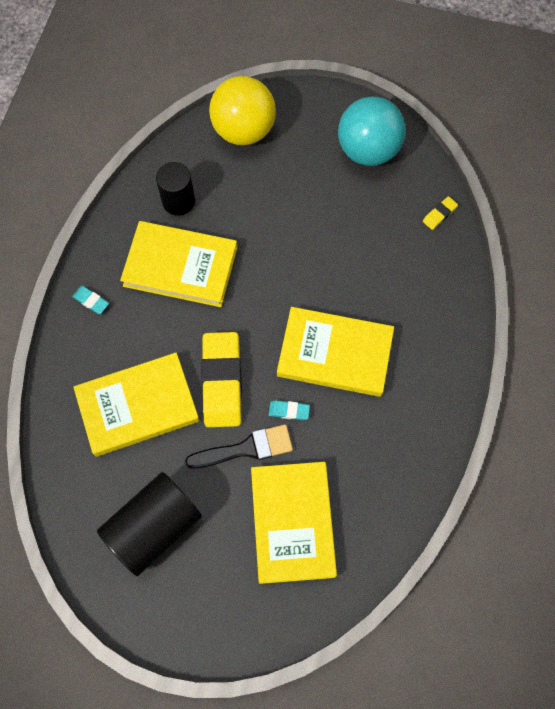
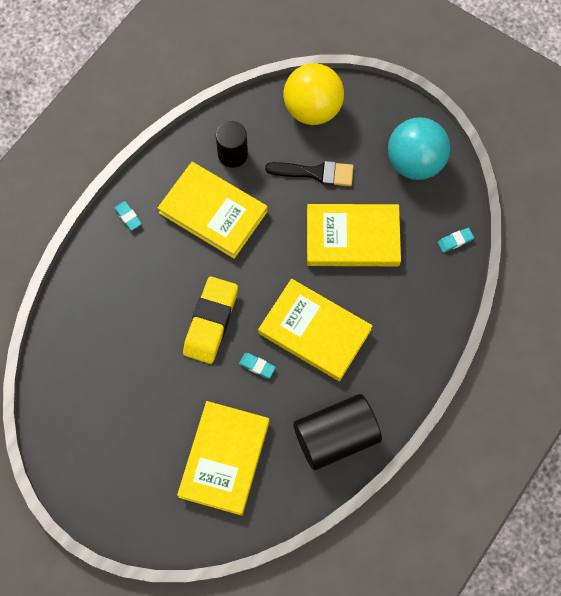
camera: 20 degrees right, 0 degrees up
yellow book [73,353,200,457] -> yellow book moved to [307,204,401,266]
black cylinder [97,472,202,576] -> black cylinder moved to [293,394,382,470]
black brush [185,424,293,469] -> black brush moved to [265,161,354,186]
yellow eraser [423,196,458,230] -> turquoise eraser [438,228,474,253]

